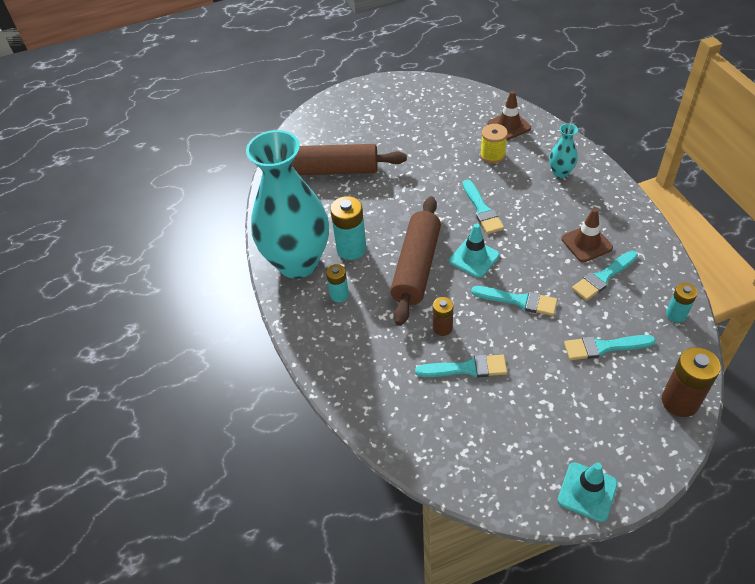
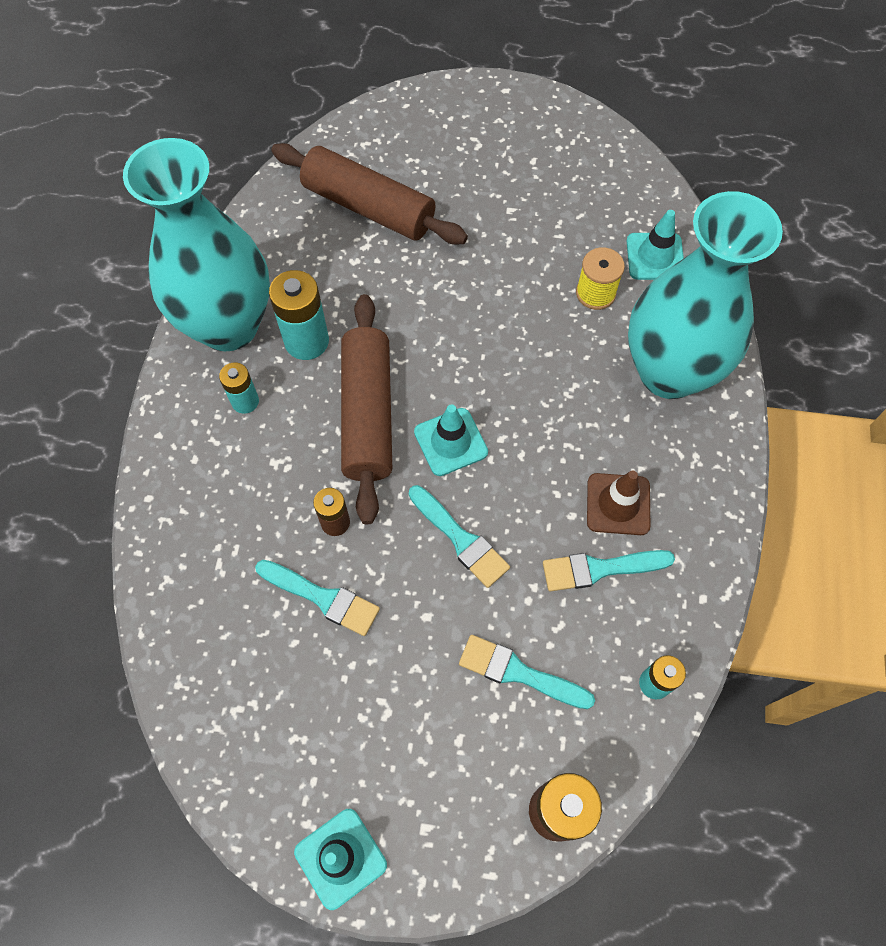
camera: 25 degrees right, 15 degrees up
brown rolling pin [390,196,441,326] -> brown rolling pin turned 45 degrees counterclockwise [341,294,392,524]
turquoise brush [463,180,504,234] -> none
brown traffic cone [488,91,531,140] -> turquoise traffic cone [627,210,684,280]
turquoise vase [549,123,578,178] -> turquoise vase [628,191,783,399], size x2.50

